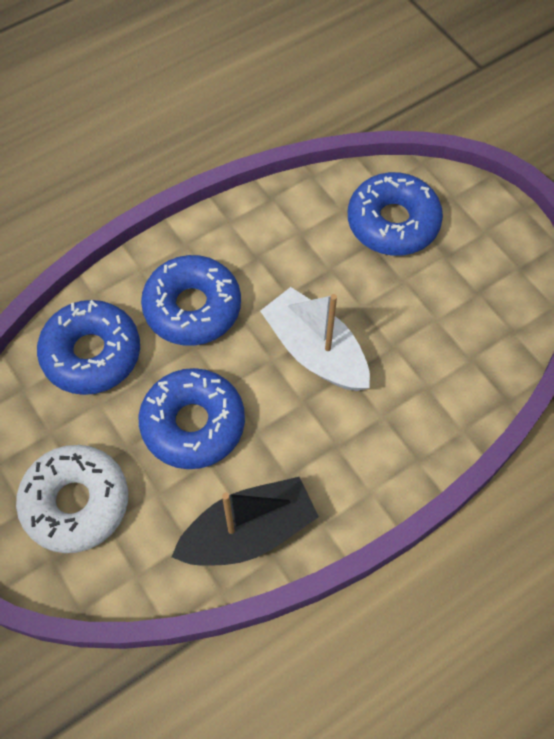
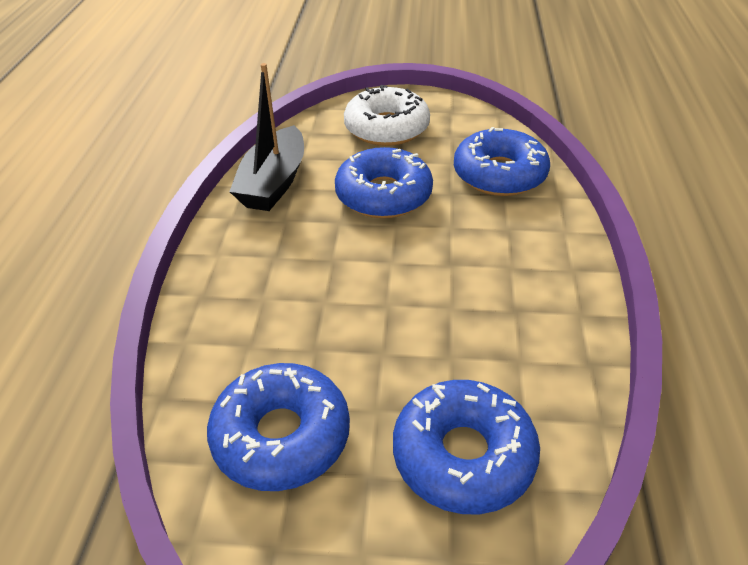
camera: 130 degrees right, 20 degrees down
blue donut [141,255,241,346] -> blue donut moved to [207,363,350,491]
white boat [260,287,370,391] -> none

